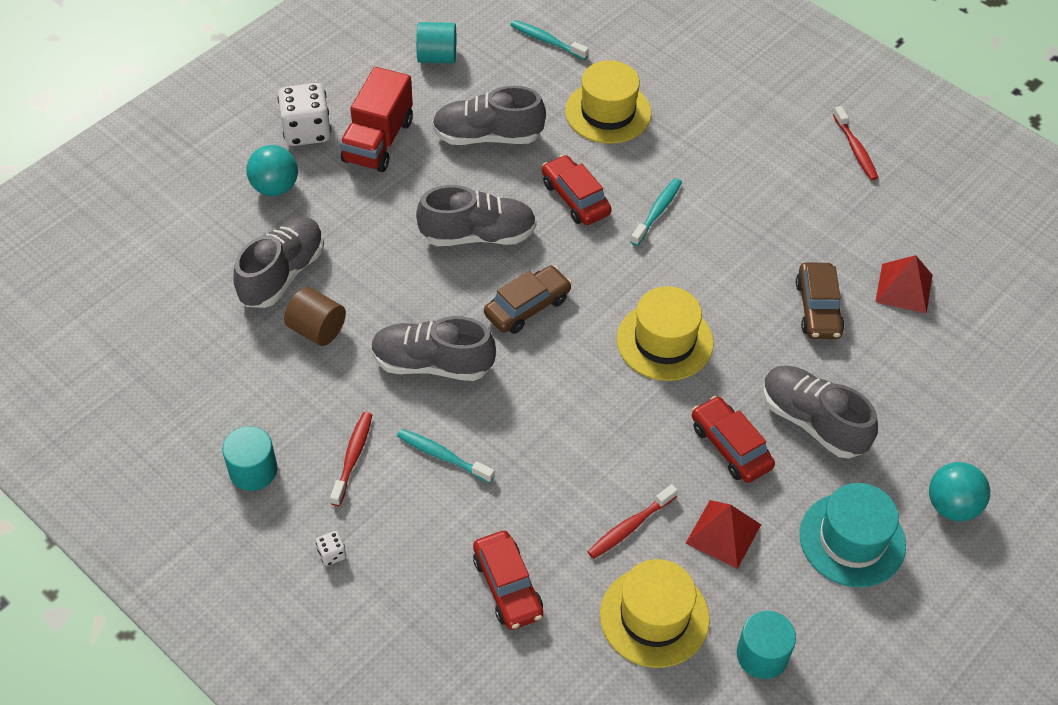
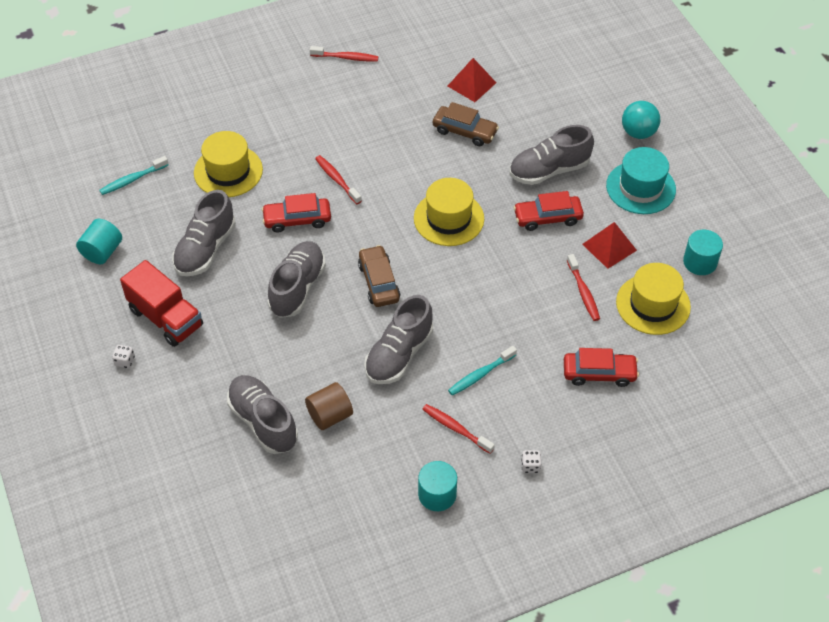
camera: 65 degrees left, 0 degrees up
turquoise ball [246,145,298,196] -> none
white dice [278,83,331,146] -> white dice [112,345,135,368], size x0.43
turquoise toothbrush [630,178,682,246] -> red toothbrush [315,155,362,204]

